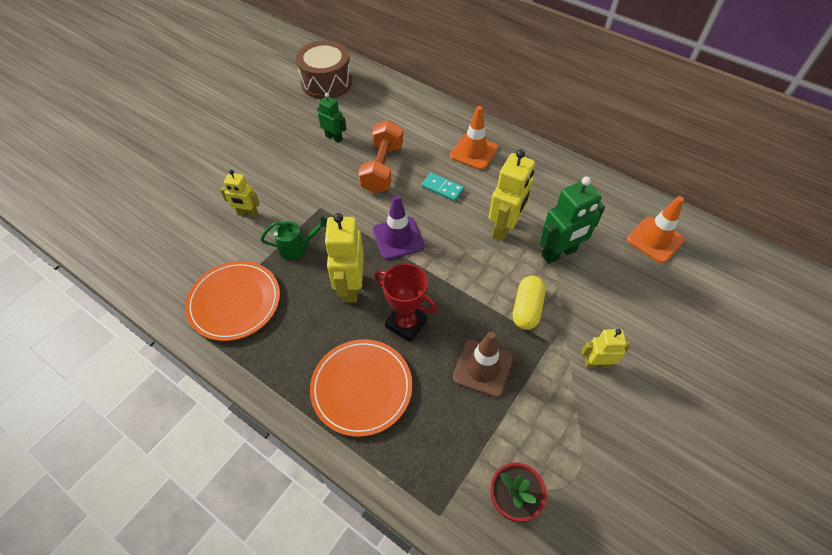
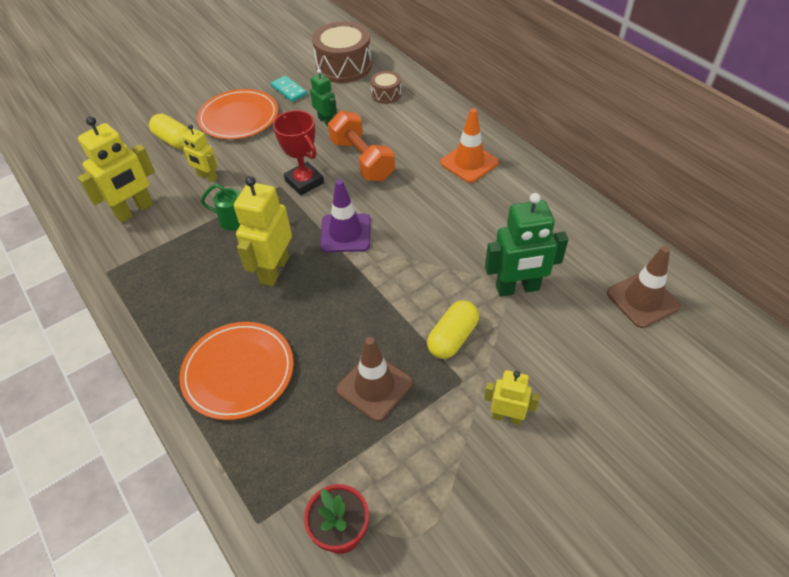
camera: 20 degrees right, 5 degrees down
orange plate [185,261,280,341] -> orange plate moved to [197,89,278,139]
orange dumbbell [358,120,403,193] -> orange dumbbell turned 60 degrees counterclockwise [328,111,395,181]
red trophy [375,263,437,342] -> red trophy moved to [273,110,324,196]
turquoise domino [421,172,464,202] -> turquoise domino moved to [271,76,307,102]
yellow robot [489,149,535,241] -> yellow robot moved to [78,116,155,223]
orange traffic cone [627,196,685,263] -> brown traffic cone [607,246,680,328]
none -> yellow capsule [149,114,190,149]
none -> brown drum [371,71,401,104]

